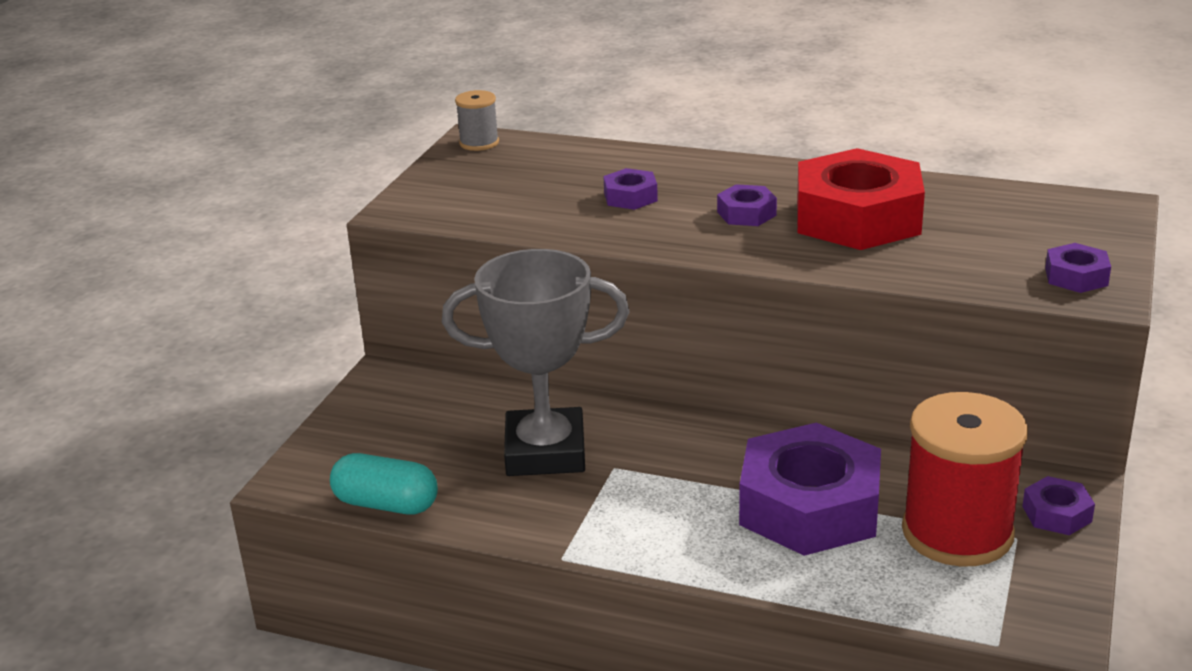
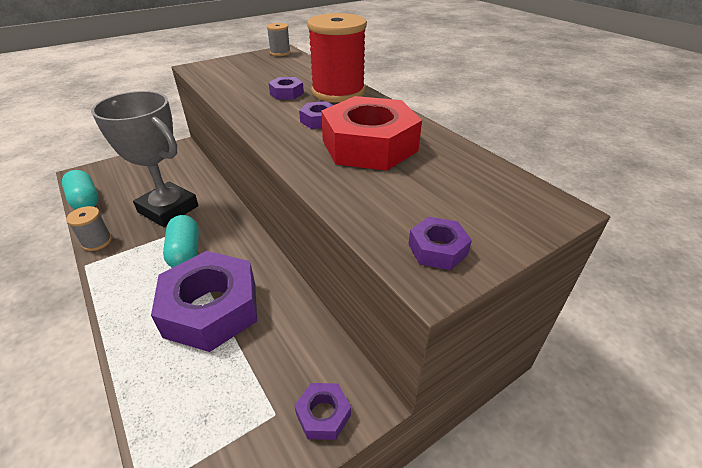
camera: 35 degrees right, 10 degrees up
red spool [902,392,1028,567] -> red spool moved to [307,13,367,102]
none -> grey spool [66,206,112,251]
none -> turquoise capsule [163,215,199,268]

